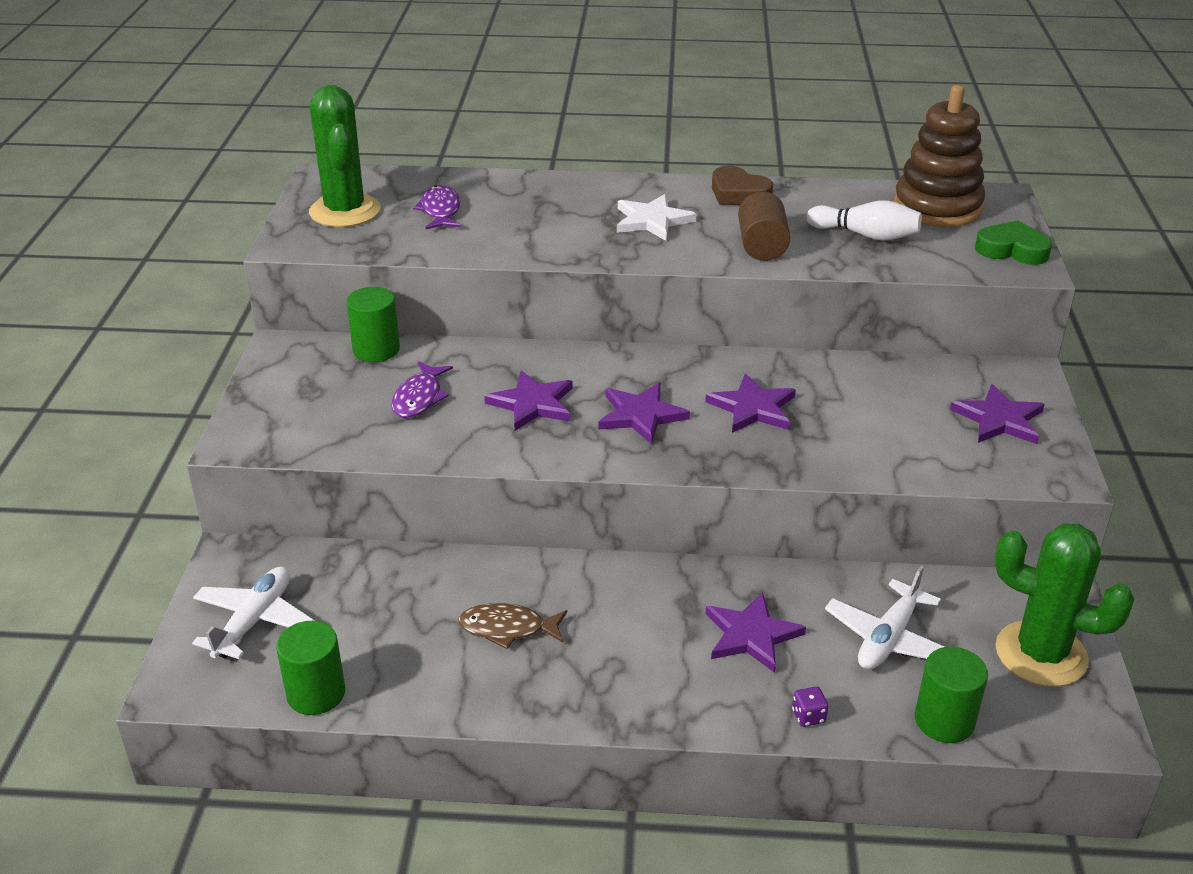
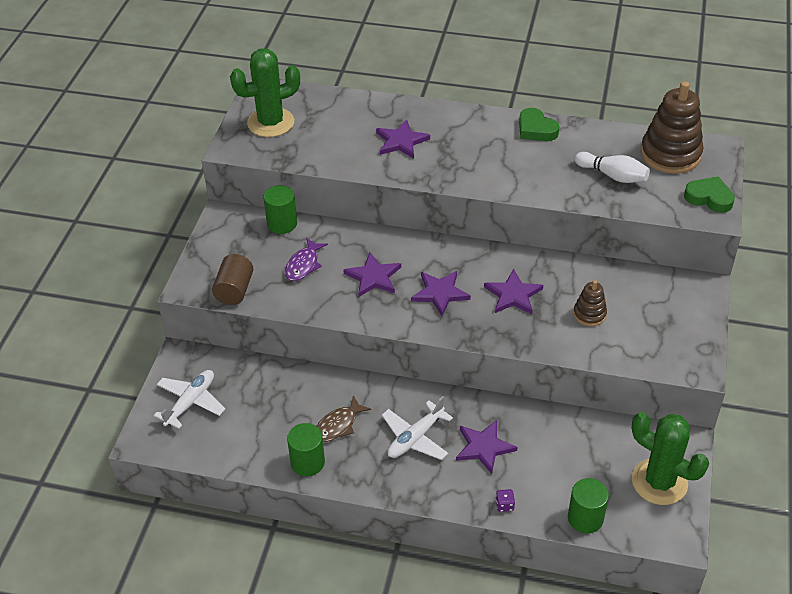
camera: 10 degrees right, 10 degrees up
green cylinder [276,621,345,715] -> green cylinder moved to [287,423,325,476]
green cactus [309,85,381,227] -> green cactus turned 75 degrees clockwise [230,49,300,137]
purple fish [413,185,461,229] -> none
brown fish [458,603,567,649] -> brown fish turned 60 degrees counterclockwise [317,395,371,442]
white star [617,194,697,241] -> none
brown heart [712,166,773,205] -> green heart [519,108,560,141]
brown cylinder [738,192,791,261] -> brown cylinder moved to [212,254,253,305]
white plane [825,565,944,670] -> white plane moved to [382,396,453,460]
purple star [950,384,1045,444] -> purple star moved to [376,120,430,159]
none -> brown stacking toy [573,280,607,326]

